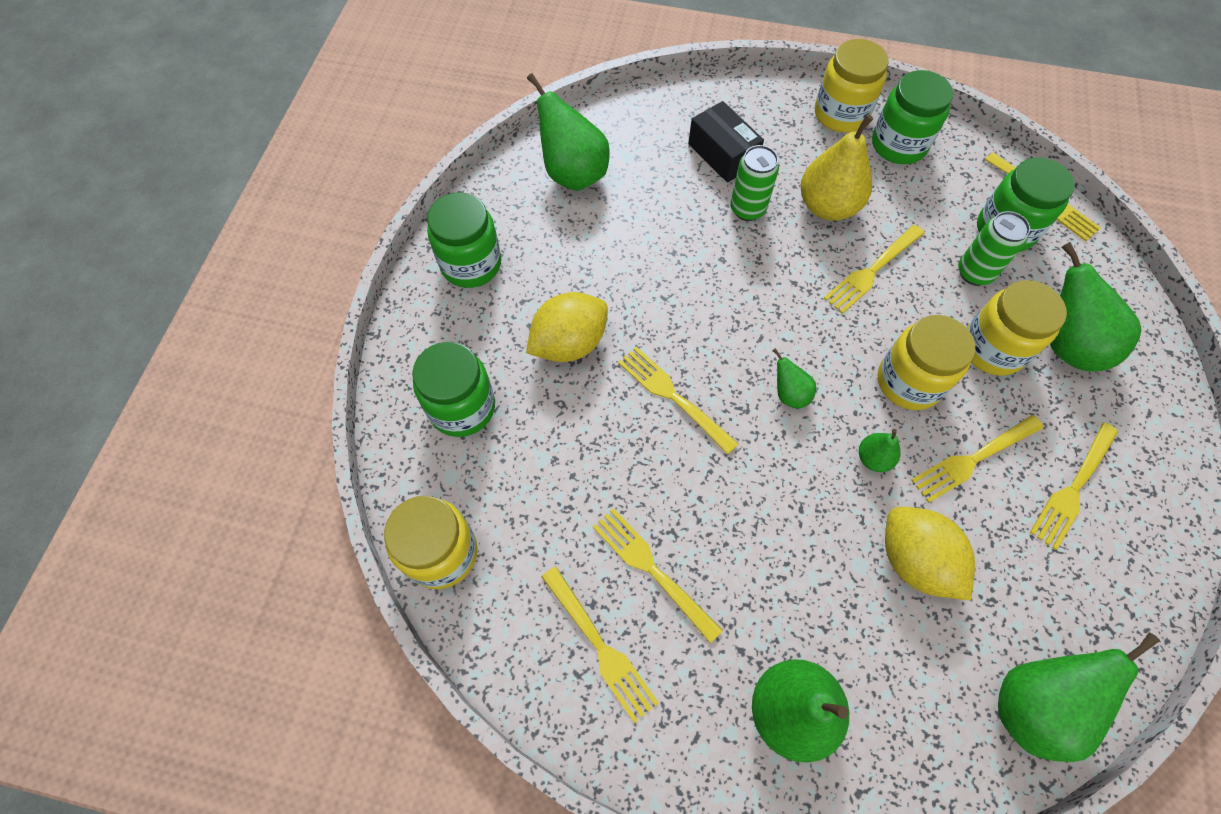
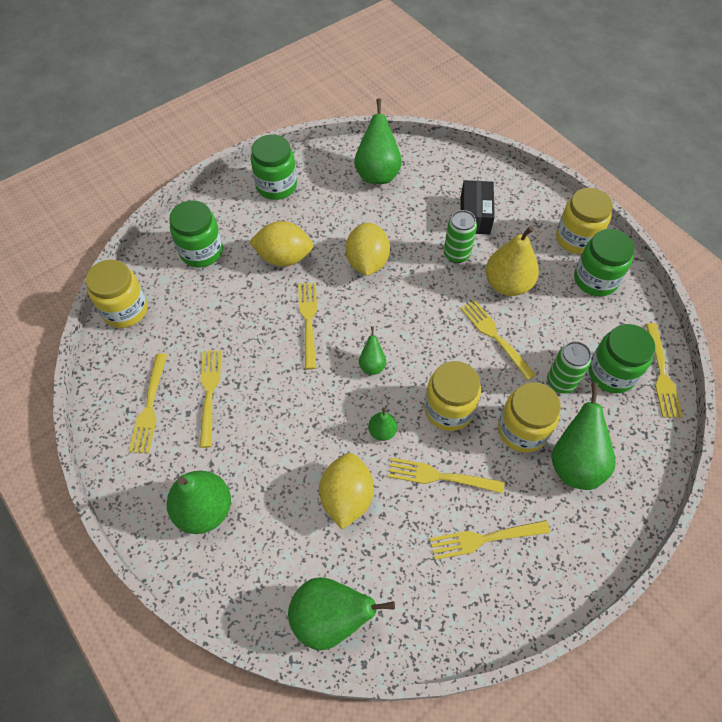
camera: 40 degrees right, 5 degrees down
yellow fork [824,225,925,314] -> yellow fork turned 60 degrees clockwise [460,300,536,381]
none -> yellow lemon [345,223,390,276]

